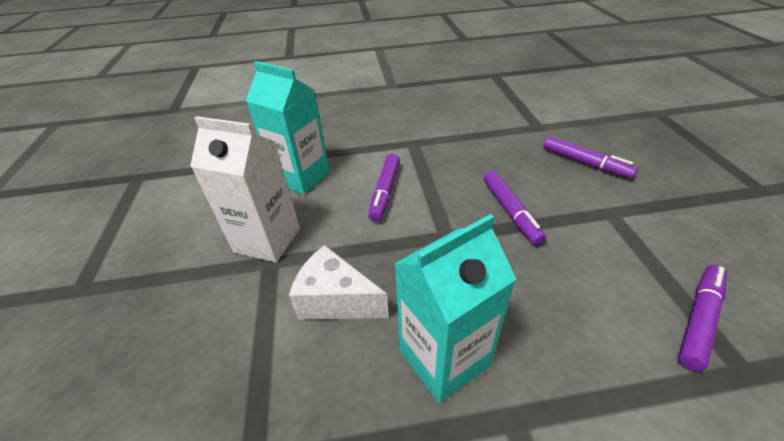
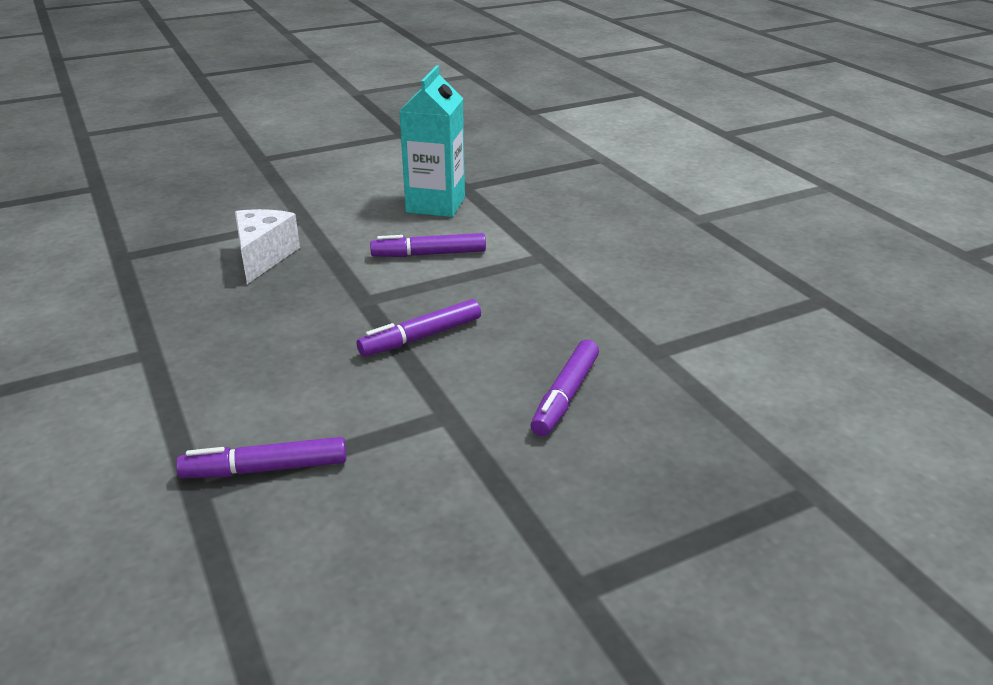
camera: 70 degrees right, 10 degrees down
white carton [190,116,300,262] -> none
turquoise carton [394,214,516,403] -> none
purple marker [678,265,727,372] -> purple marker turned 150 degrees clockwise [176,437,346,478]

